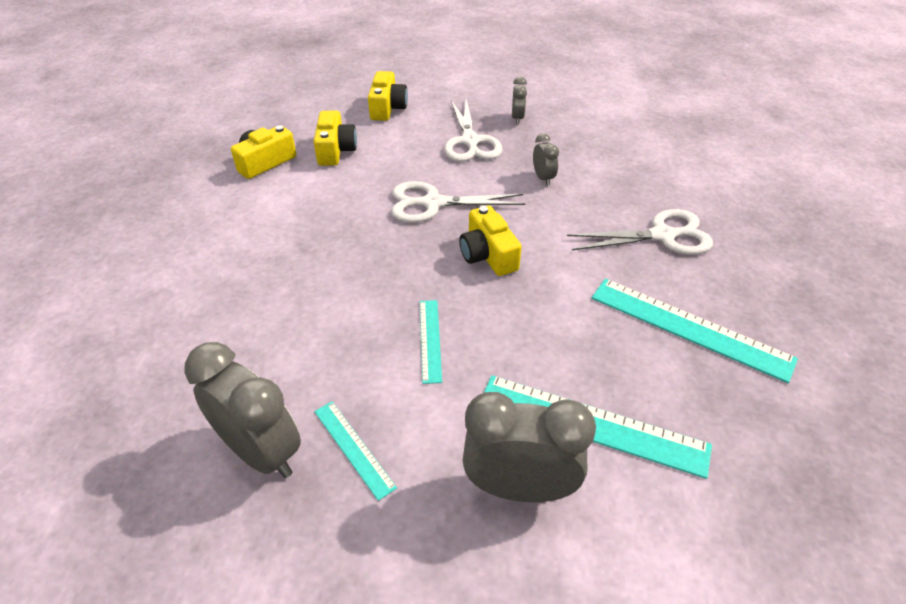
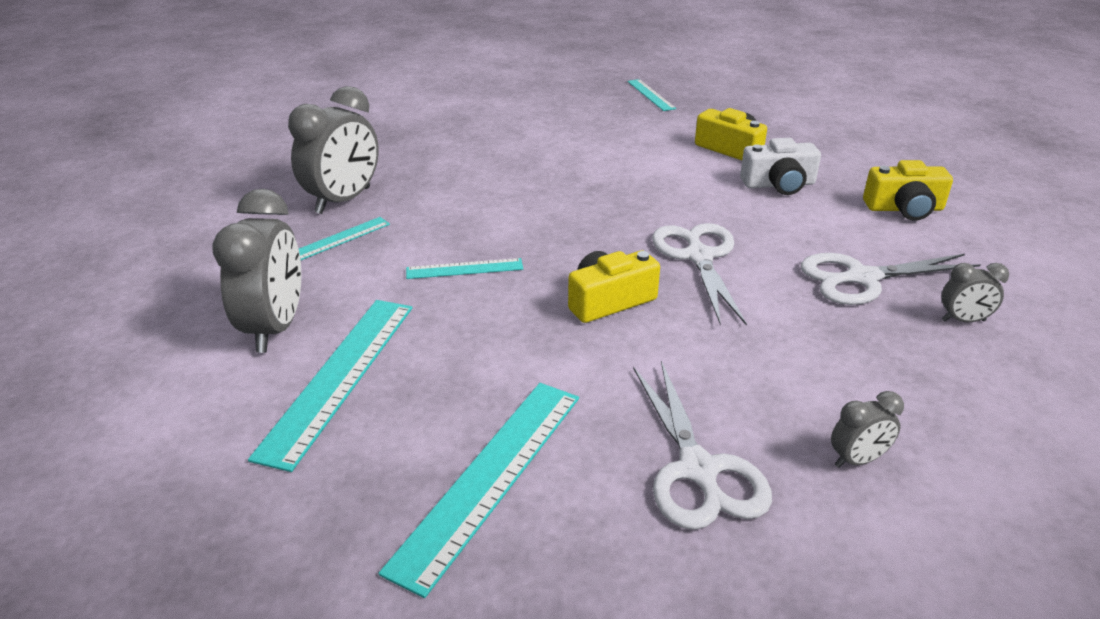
camera: 85 degrees right, 10 degrees down
yellow camera [314,111,357,166] -> white camera [740,138,821,195]
grey clock [533,133,559,186] -> grey clock moved to [831,391,904,468]
none -> turquoise ruler [627,79,676,111]

